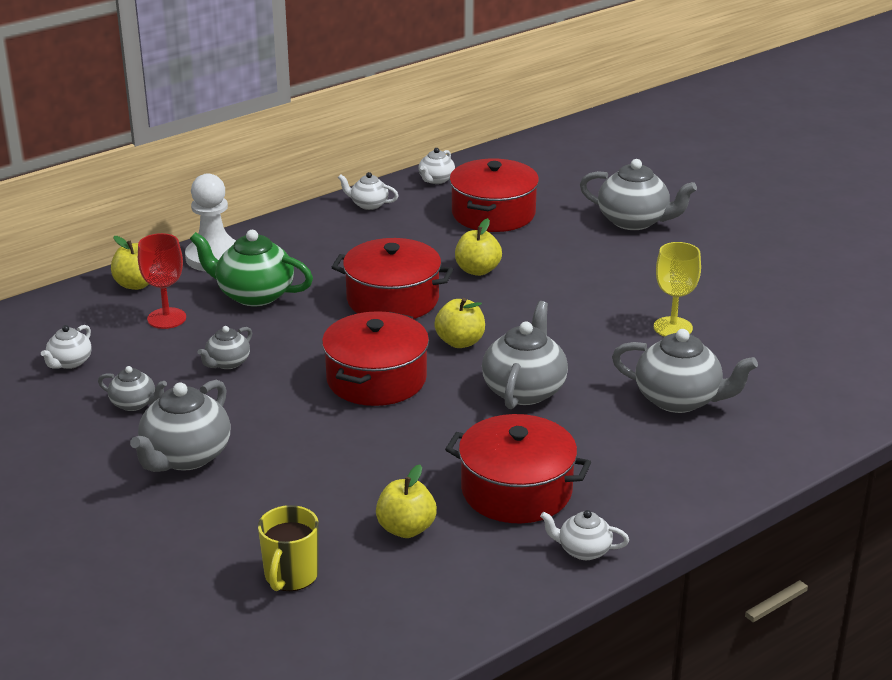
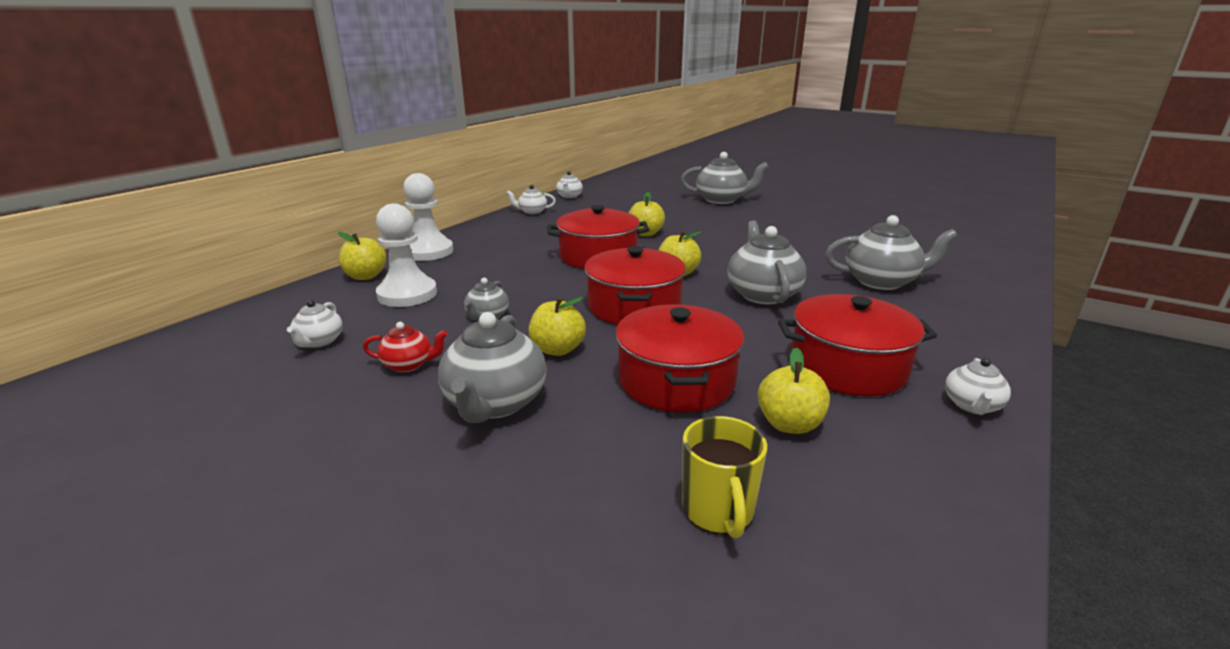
camera: 20 degrees left, 5 degrees down
grey teapot [98,366,167,411] -> red teapot [363,322,448,372]
red goblet [138,233,186,329] -> white pawn [376,203,437,307]
green teapot [190,230,313,306] -> none
red pot [450,158,539,232] -> red pot moved to [615,304,744,412]
white teapot [540,510,629,560] -> white teapot turned 60 degrees counterclockwise [945,358,1011,415]
yellow goblet [654,242,701,337] -> none
none -> yellow apple [529,297,586,356]

